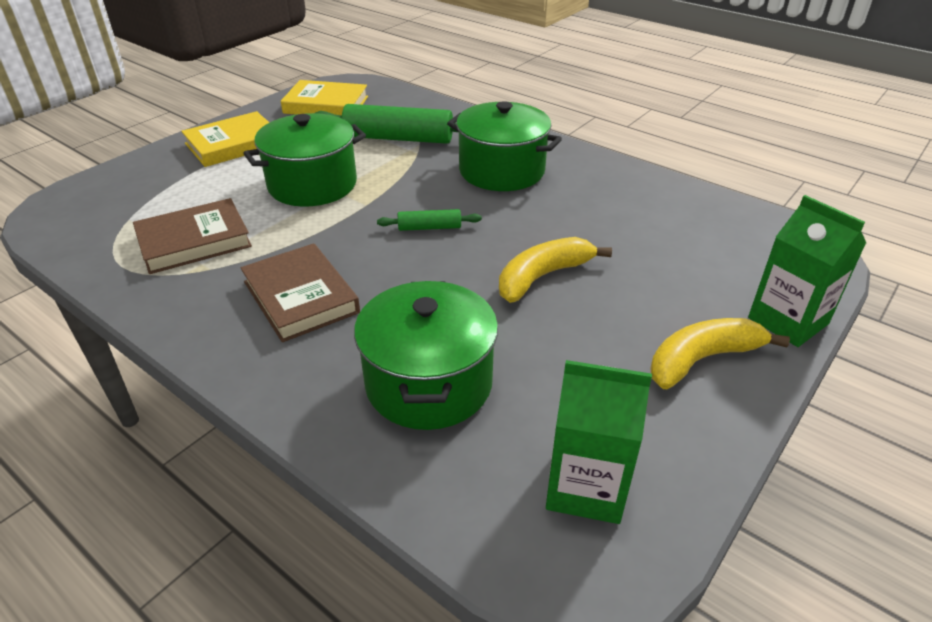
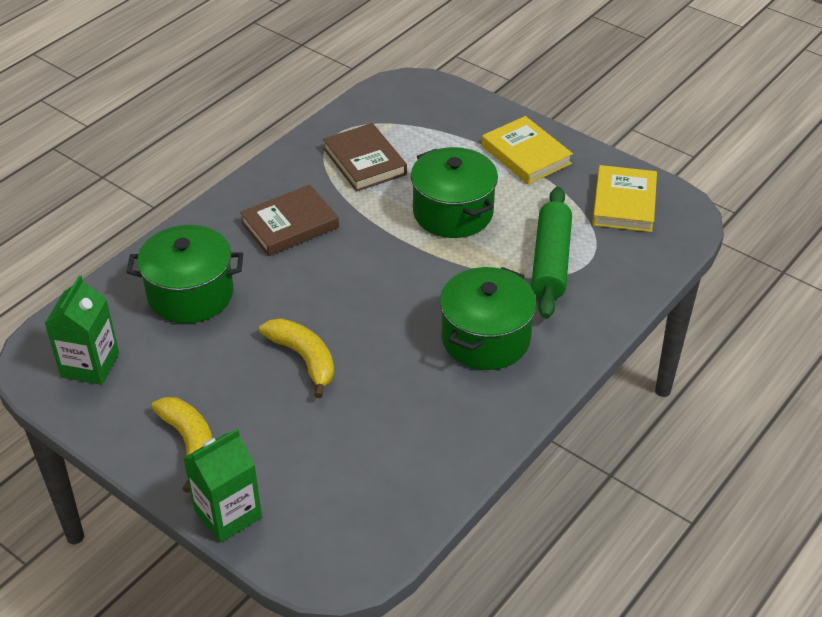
camera: 90 degrees right, 5 degrees up
green rolling pin [377,209,482,231] -> none

